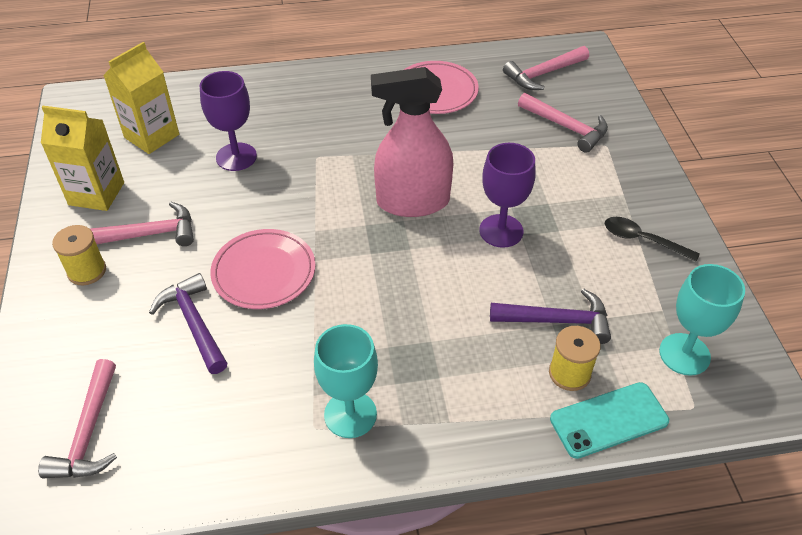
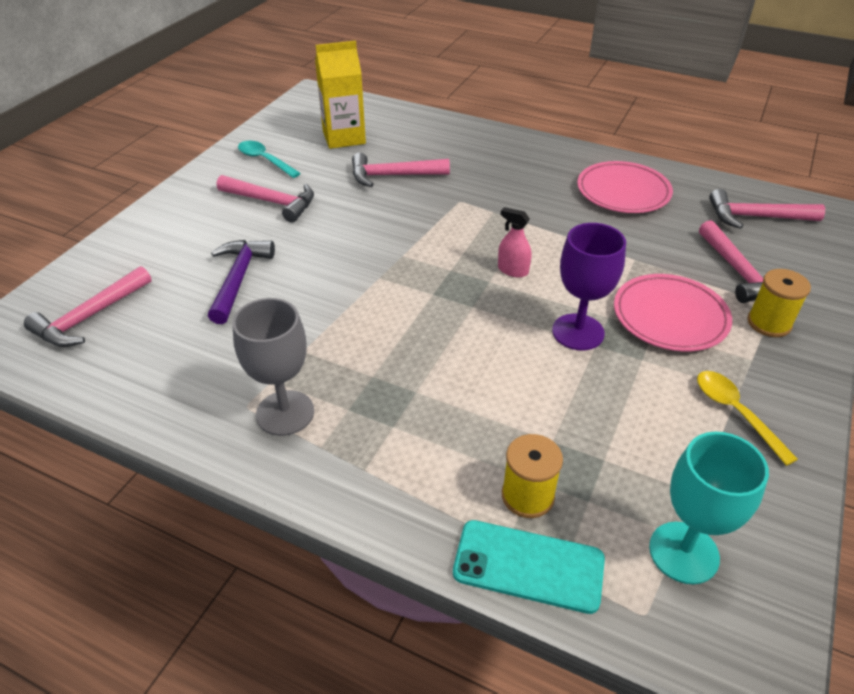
camera: 35 degrees right, 5 degrees down
yellow carton [41,106,124,211] -> turquoise spoon [238,141,301,178]
yellow spool [52,225,106,285] -> yellow spool moved to [747,269,811,337]
purple goblet [200,71,257,171] -> pink hammer [352,153,450,187]
pink plate [210,229,315,309] -> pink plate moved to [614,274,732,351]
turquoise goblet [314,324,378,438] -> grey goblet [232,298,314,436]
pink spray bottle [371,67,453,217] -> pink spray bottle [498,207,531,277], size x0.40
purple hammer [490,288,611,344] -> none
black spoon [605,217,700,262] -> yellow spoon [697,371,798,466]

